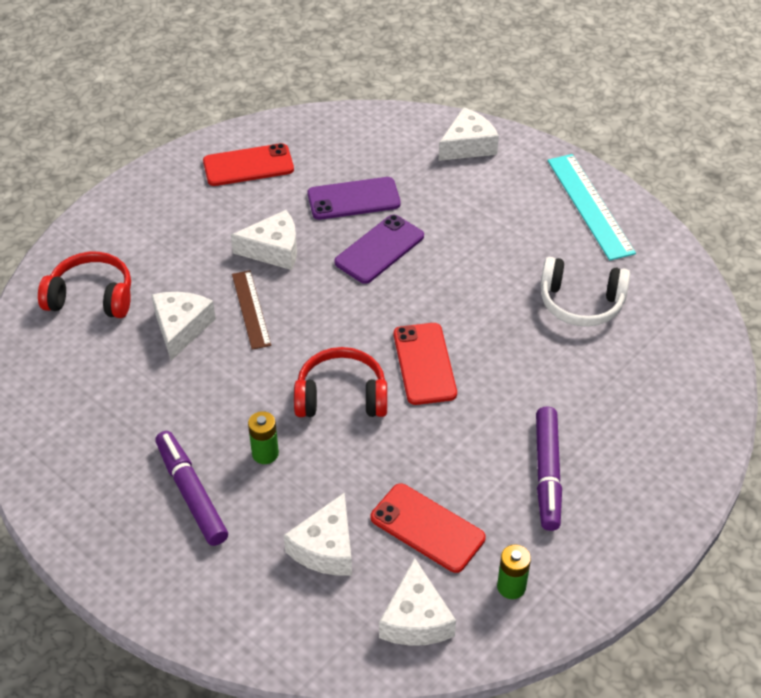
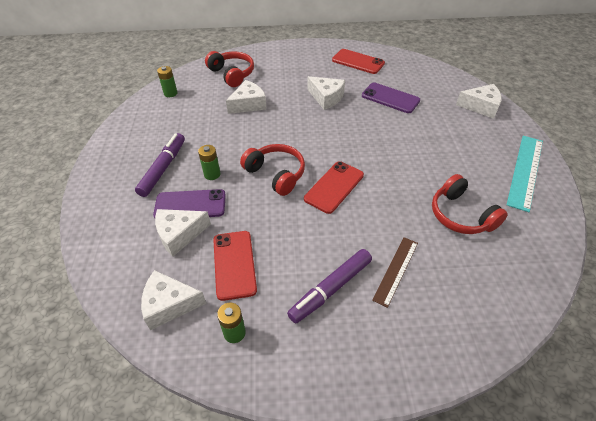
camera: 45 degrees right, 0 degrees up
brown ruler [232,270,271,350] -> brown ruler moved to [372,237,418,308]
purple phone [334,215,424,284] -> purple phone moved to [153,189,226,218]
white cheese [379,558,456,646] -> white cheese turned 45 degrees clockwise [141,270,206,330]
white headphones [540,257,630,327] -> red headphones [432,174,508,234]
none -> green battery [157,66,177,97]

